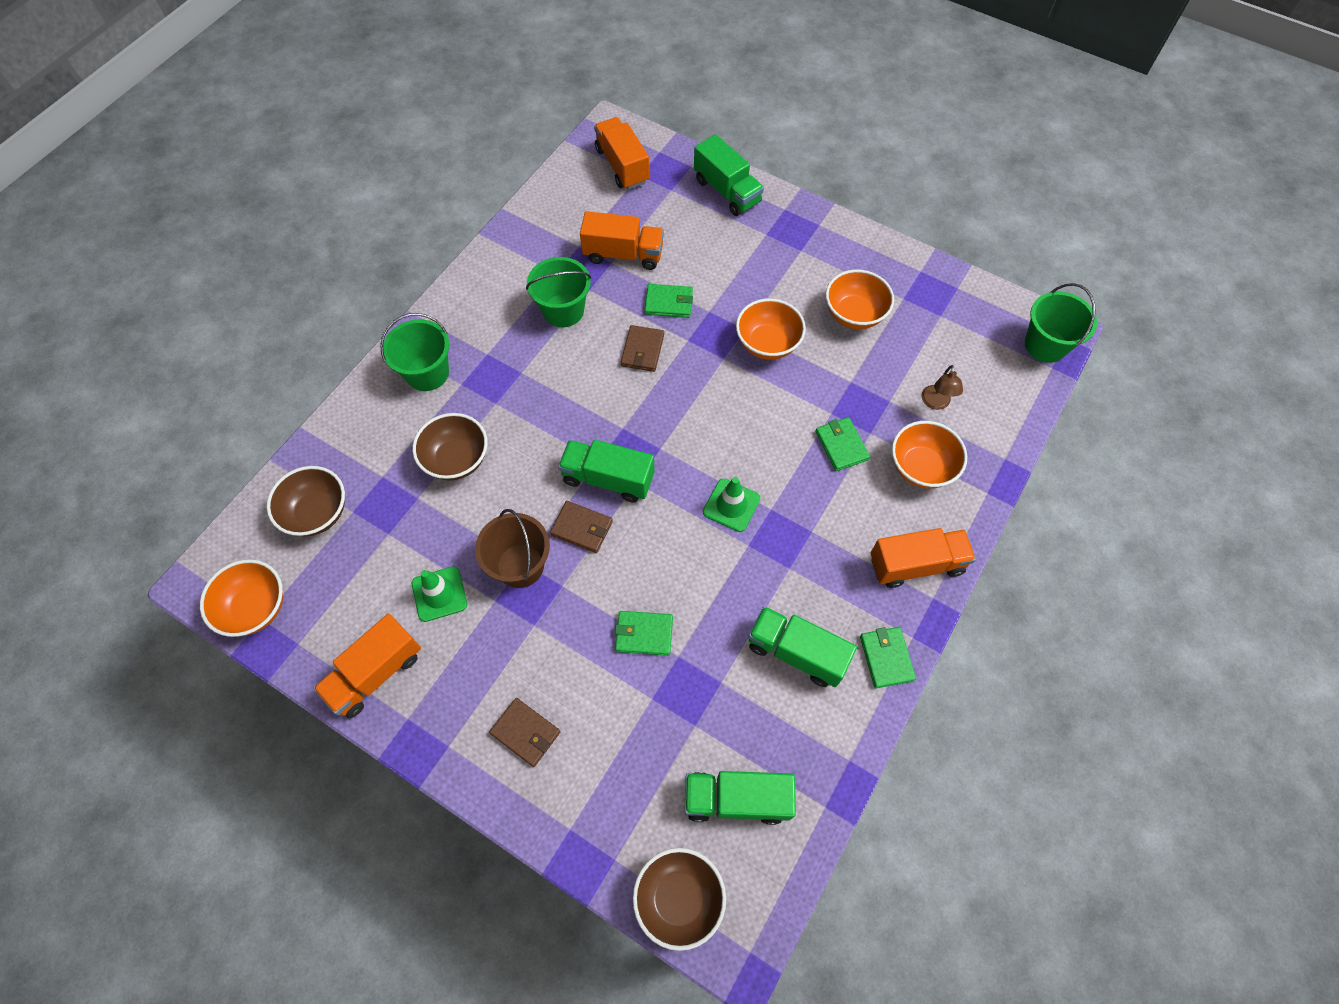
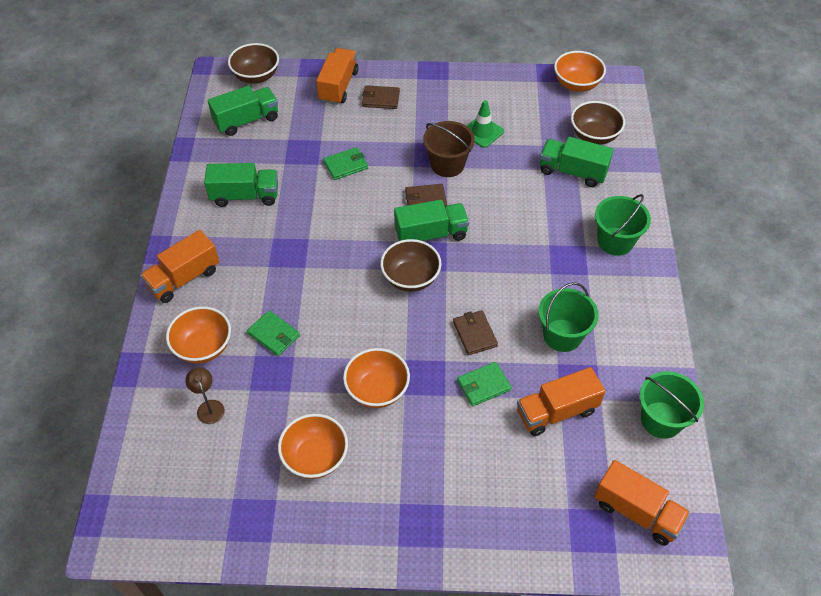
camera: 150 degrees right, 10 degrees down
orange truck [313,614,421,718] -> orange truck moved to [316,48,359,105]
brown bowl [412,413,488,480] -> brown bowl moved to [380,239,442,292]
green truck [694,134,764,216] -> green truck moved to [540,137,614,187]
green traffic cone [703,477,760,532] -> none
green wallet [860,627,916,688] -> none
green bucket [1025,283,1097,363] -> green bucket moved to [639,371,704,439]

